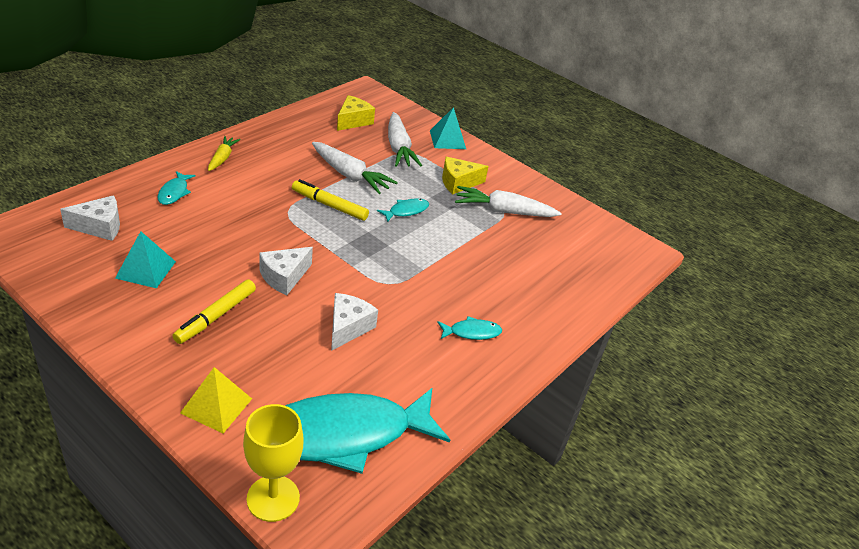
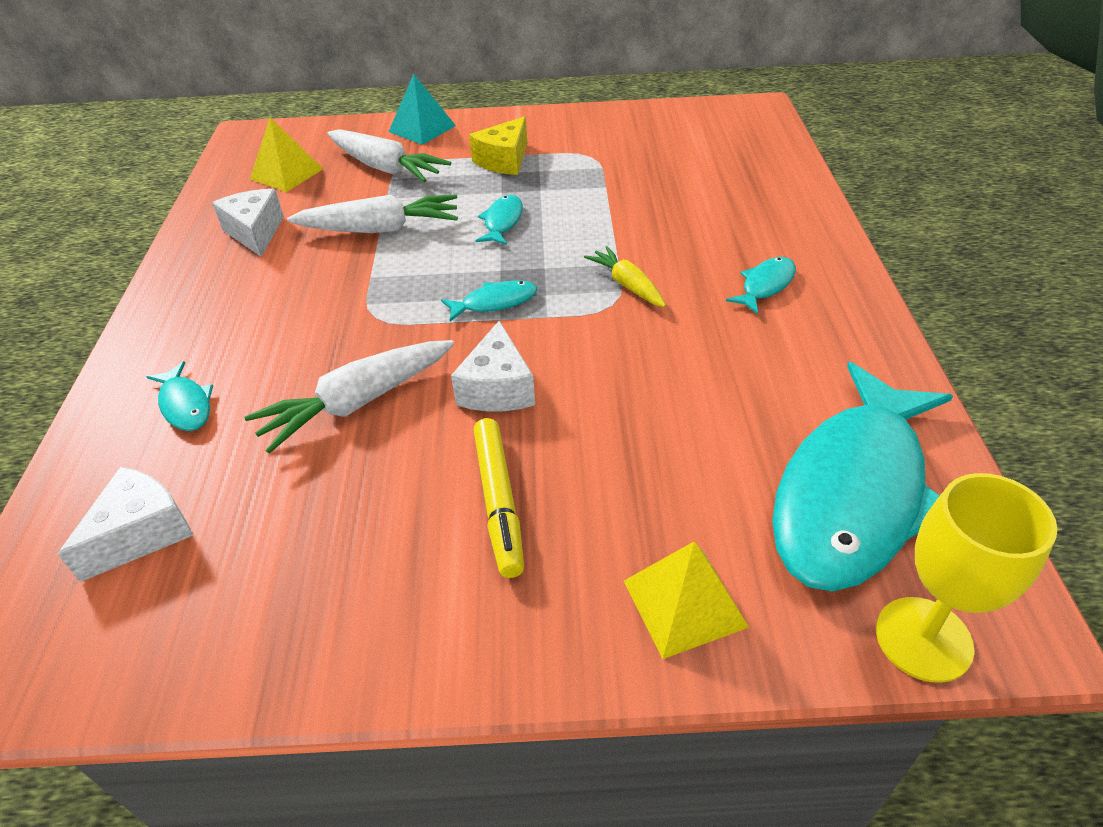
camera: 35 degrees left, 5 degrees up
turquoise pyramid [115,231,176,288] -> none
yellow carrot [208,136,241,171] -> yellow carrot moved to [584,246,666,307]
yellow marker [292,179,369,221] -> none
white cheese [331,293,378,351] -> white cheese moved to [212,189,284,257]
yellow cheese [337,95,375,131] -> yellow pyramid [250,118,323,192]
white carrot [455,186,561,217] -> white carrot moved to [244,340,454,453]
none -> turquoise fish [441,280,537,322]

